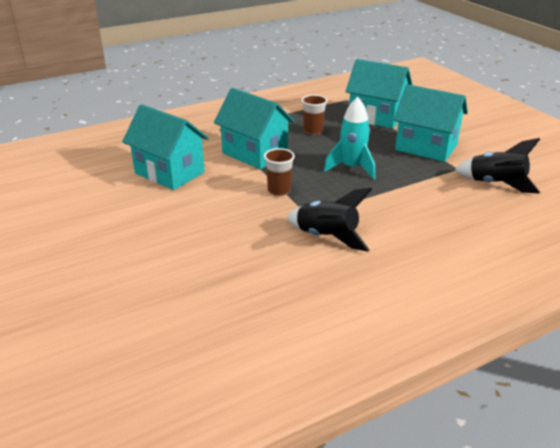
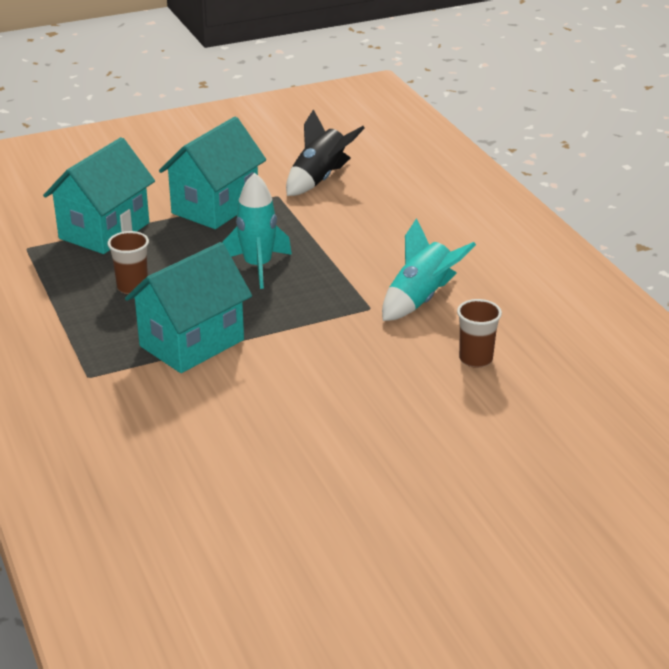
camera: 85 degrees left, 0 degrees up
turquoise house [122,104,209,190] -> none
brown cup [264,148,295,196] -> brown cup moved to [457,299,502,368]
black rocket [287,188,372,252] -> turquoise rocket [382,218,476,321]

